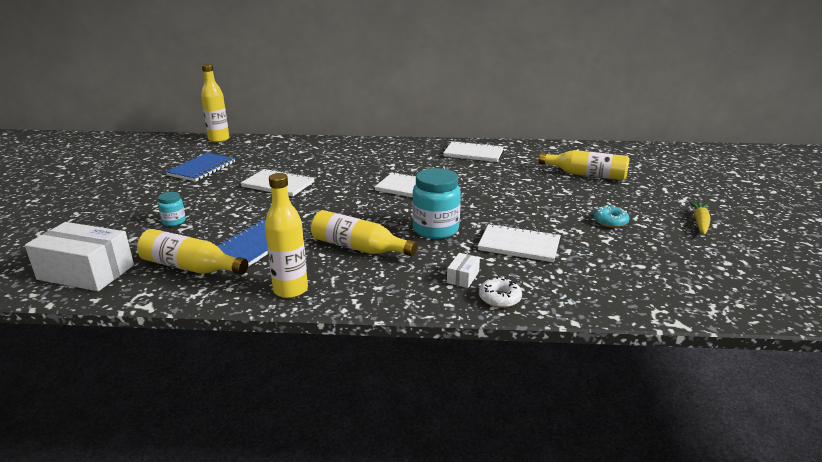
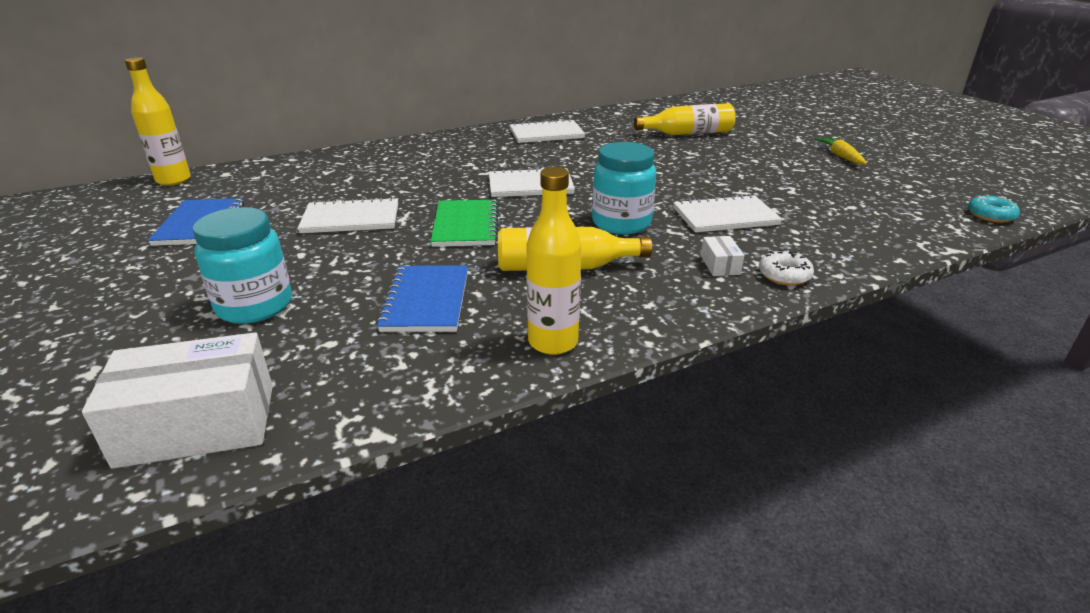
camera: 30 degrees left, 5 degrees up
yellow bottle [137,229,248,275] -> none
turquoise jar [158,192,186,226] -> turquoise jar [193,207,292,324], size x1.98
turquoise donut [594,205,629,228] -> turquoise donut moved to [968,195,1020,223]
none -> green notebook [431,200,499,247]

